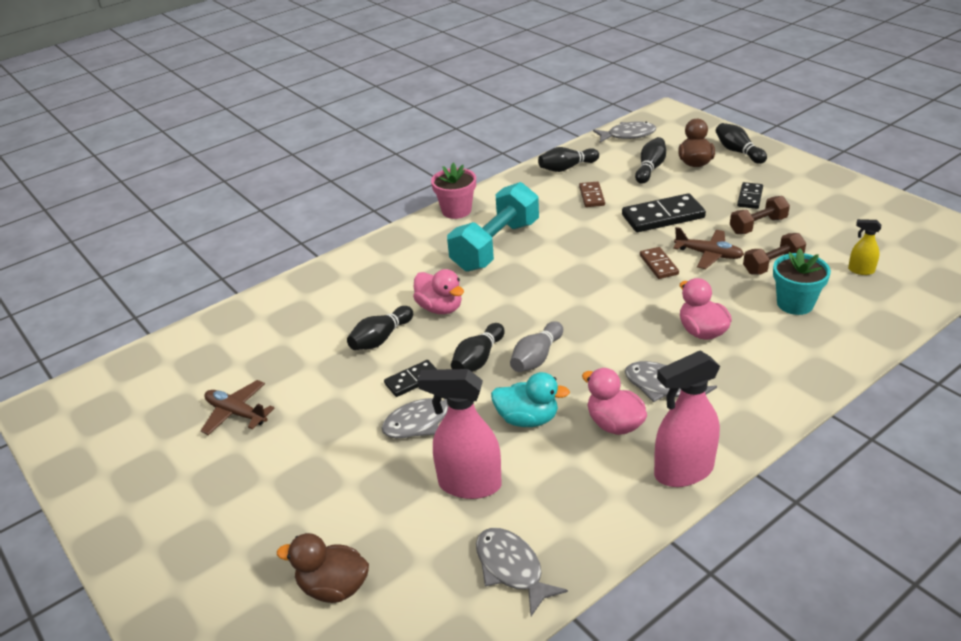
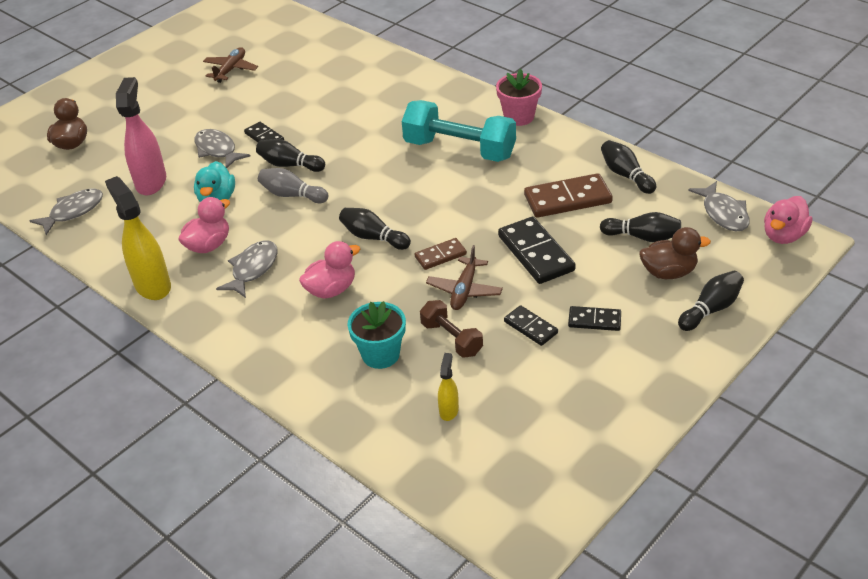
camera: 80 degrees right, 5 degrees up
black bowling pin [347,306,413,350] -> black bowling pin moved to [339,208,411,250]
pink duck [413,269,464,314] -> pink duck moved to [764,196,813,244]
brown domino [579,182,605,207] -> brown domino [524,173,613,218], size x1.77
pink spray bottle [654,351,720,487] -> yellow spray bottle [105,176,171,300]
brown dumbbell [730,196,790,234] -> black domino [504,305,558,346]

